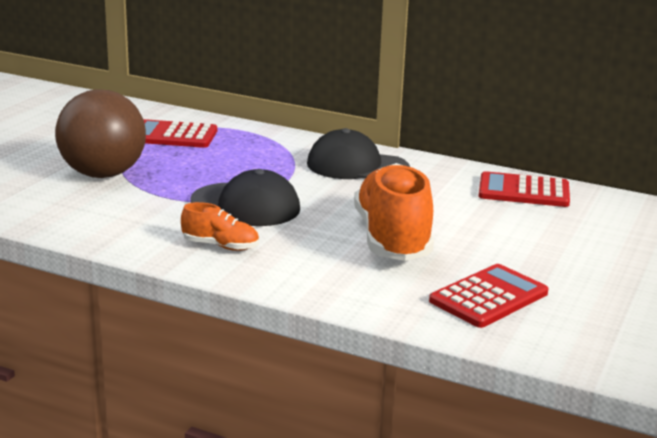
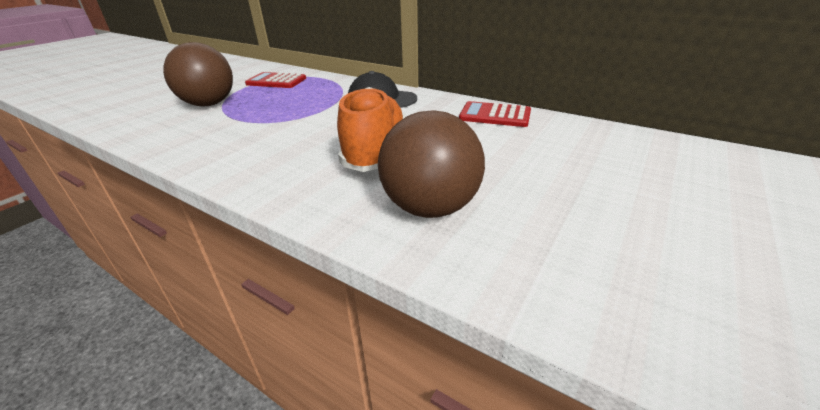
camera: 10 degrees right, 10 degrees up
orange shoe [181,202,259,251] -> none
black cap [190,169,300,226] -> none
red calculator [429,264,549,328] -> brown ball [378,110,485,218]

